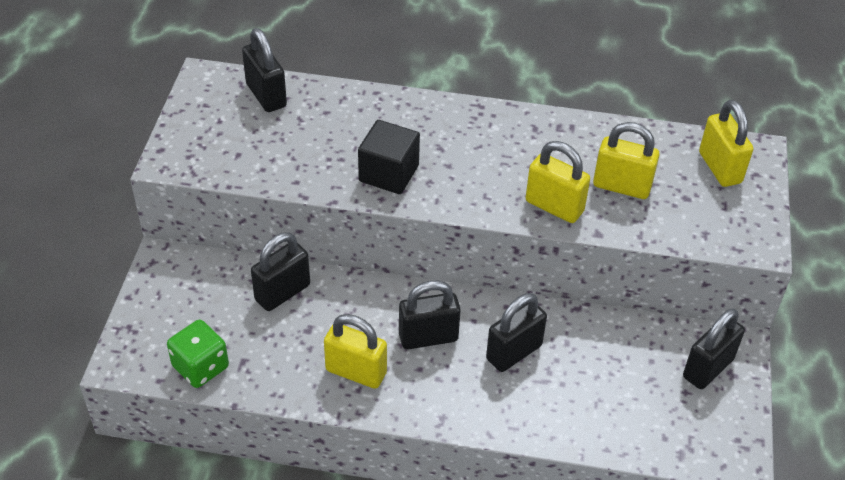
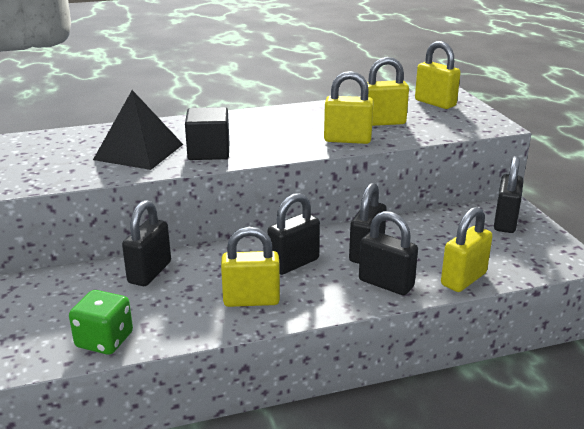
camera: 25 degrees left, 20 degrees down
black padlock [242,28,287,112] -> black padlock moved to [359,211,418,295]
none -> black pyramid [93,90,183,170]
none -> yellow padlock [441,207,493,292]

